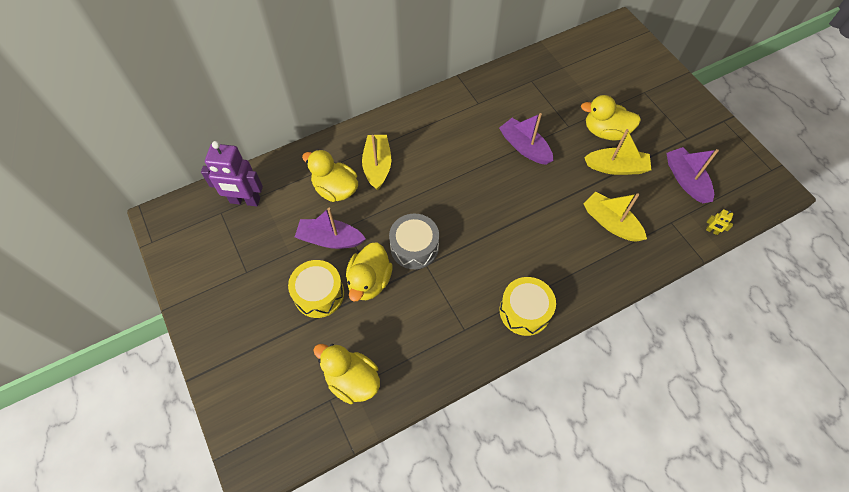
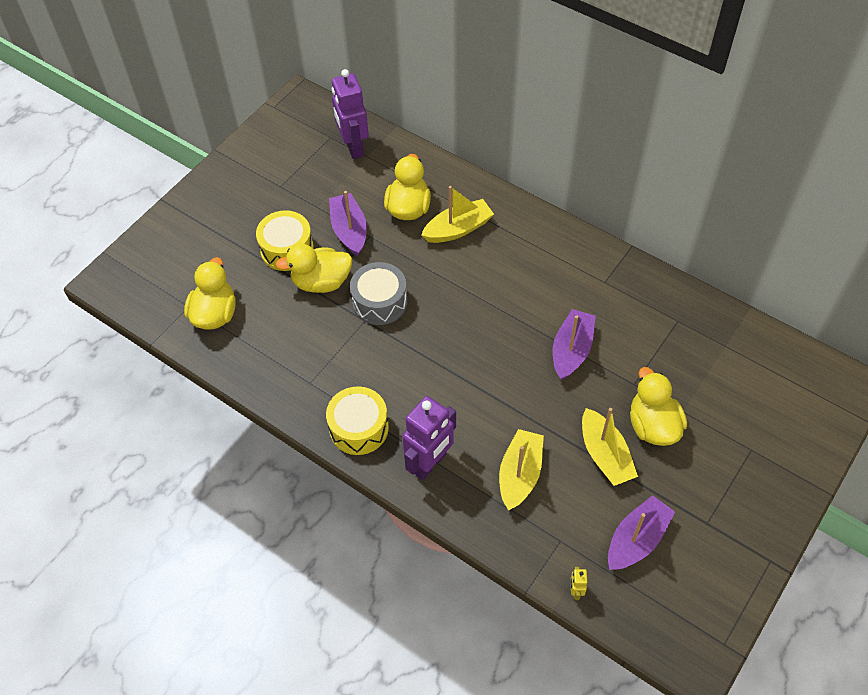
camera: 65 degrees right, 5 degrees down
none -> purple robot [402,396,456,480]

